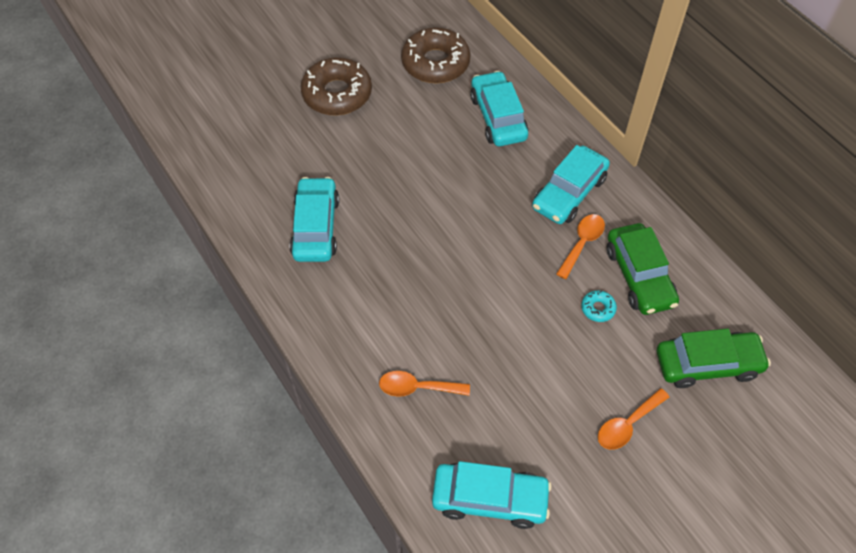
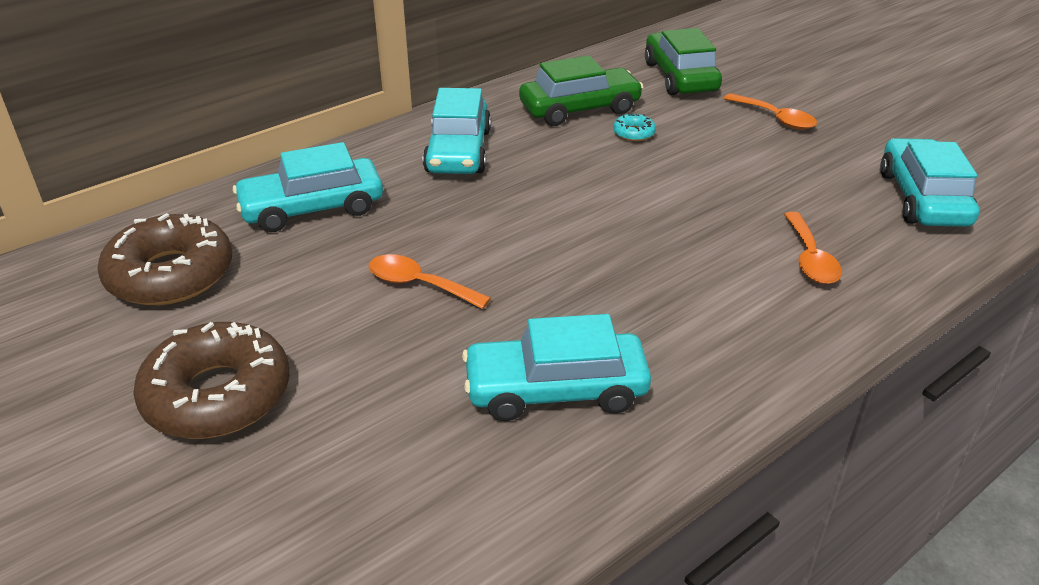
camera: 95 degrees left, 20 degrees down
turquoise car [532,145,610,224] -> turquoise car turned 60 degrees clockwise [423,88,491,174]
orange spoon [556,214,605,279] -> orange spoon moved to [369,254,491,309]

